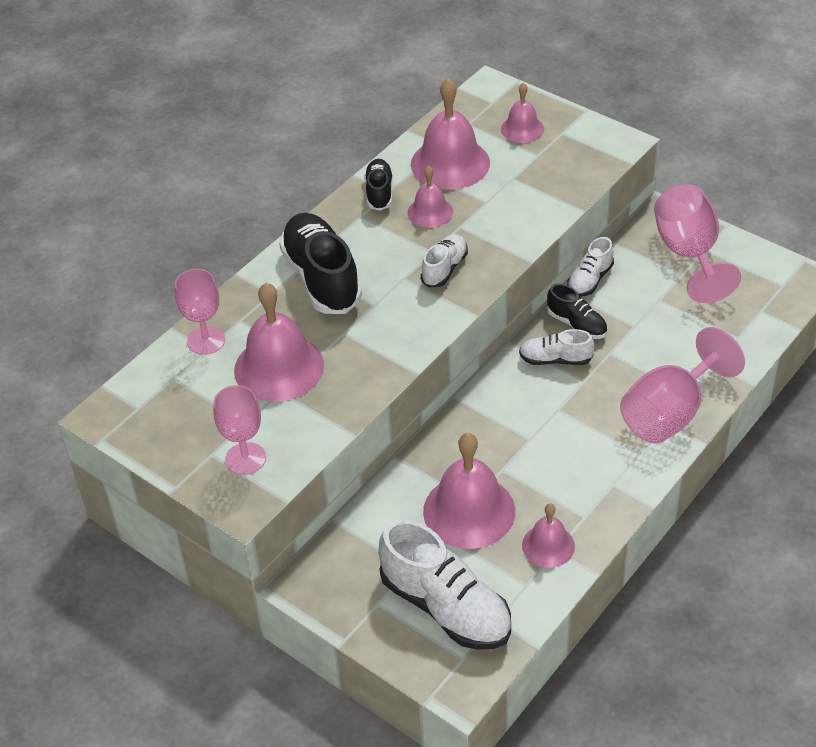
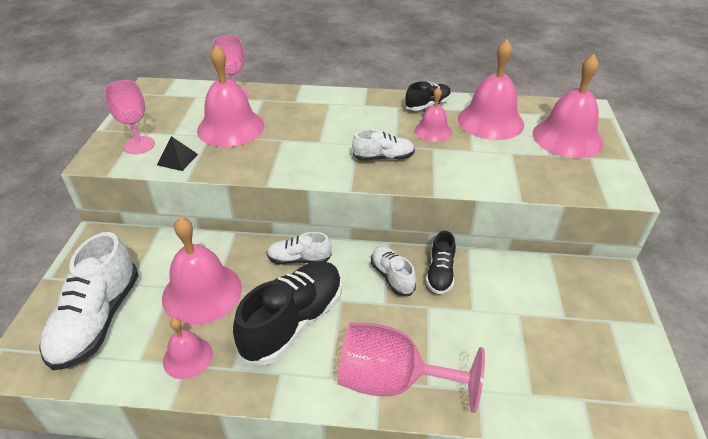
camera: 55 degrees right, 5 degrees down
black shoe [279,213,362,314] -> black shoe moved to [233,261,342,365]
pink bell [501,83,544,143] -> pink bell [533,54,603,158], size x1.79
white shoe [567,237,614,297] -> white shoe moved to [267,232,332,264]
pink goblet [654,184,741,303] -> none
none -> black pyramid [157,136,198,171]

